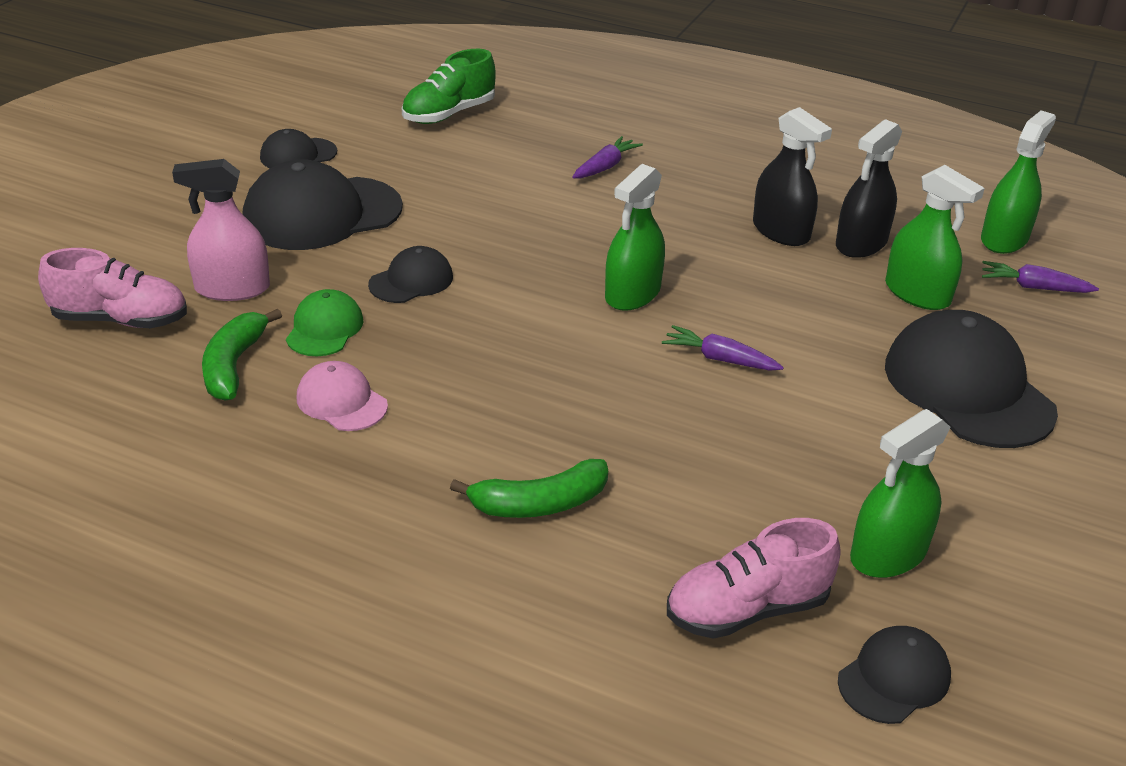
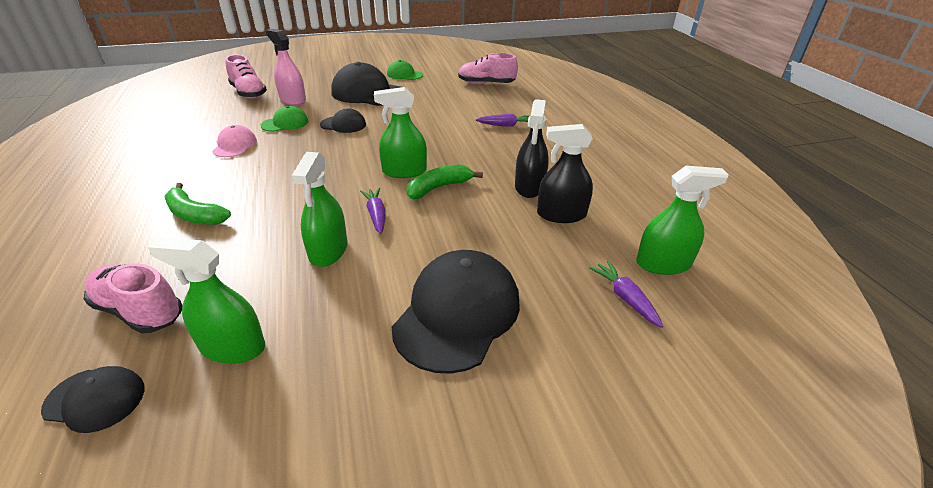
camera: 50 degrees right, 0 degrees up
green banana [202,309,282,401] -> green banana moved to [407,164,483,199]
black cap [260,129,337,168] -> green cap [387,60,423,80]
green shoe [402,49,496,124] -> pink shoe [458,53,518,84]
green spray bottle [885,165,985,310] -> green spray bottle moved to [292,152,348,267]

